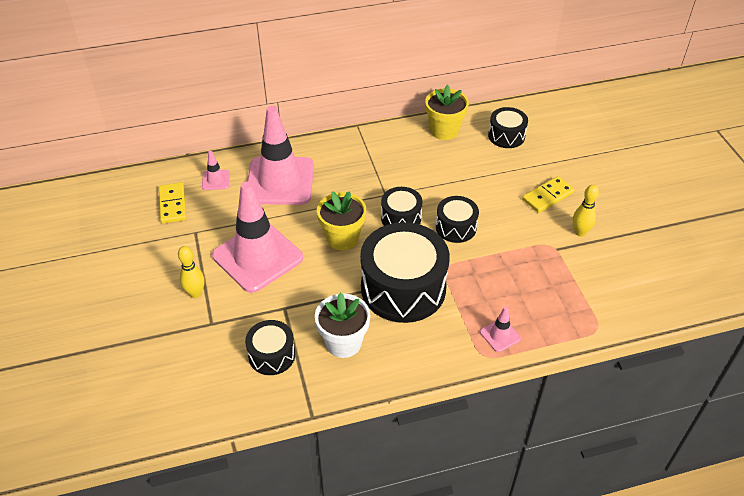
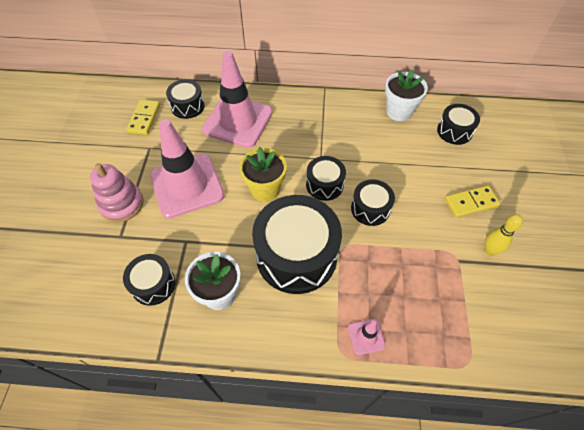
camera: 20 degrees right, 10 degrees up
yellow bowling pin [178,246,204,298] -> pink stacking toy [90,163,144,222]
pink traffic cone [202,151,230,190] -> black drum [166,79,204,119]
yellow flower pot [425,84,469,140] -> white flower pot [385,69,428,121]

